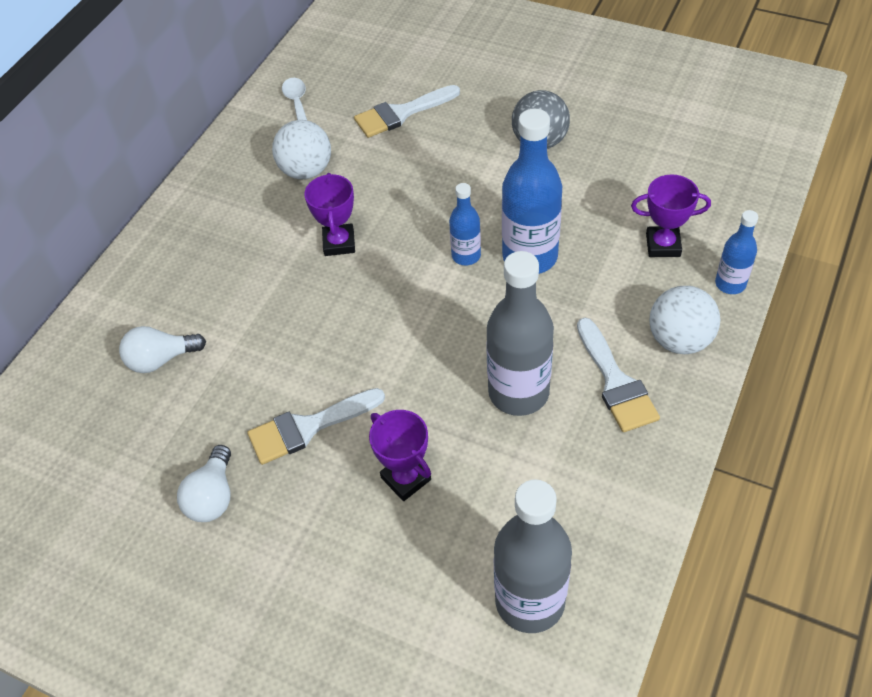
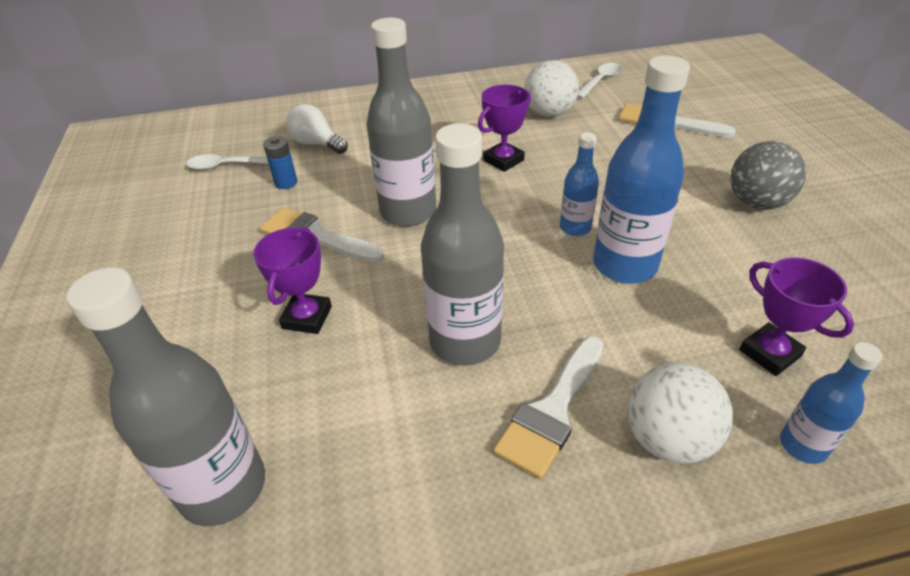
camera: 50 degrees right, 10 degrees down
white light bulb [177,445,231,522] -> none
none -> white spoon [186,154,269,170]
none -> blue battery [263,136,297,189]
none -> grey bottle [366,18,436,226]

